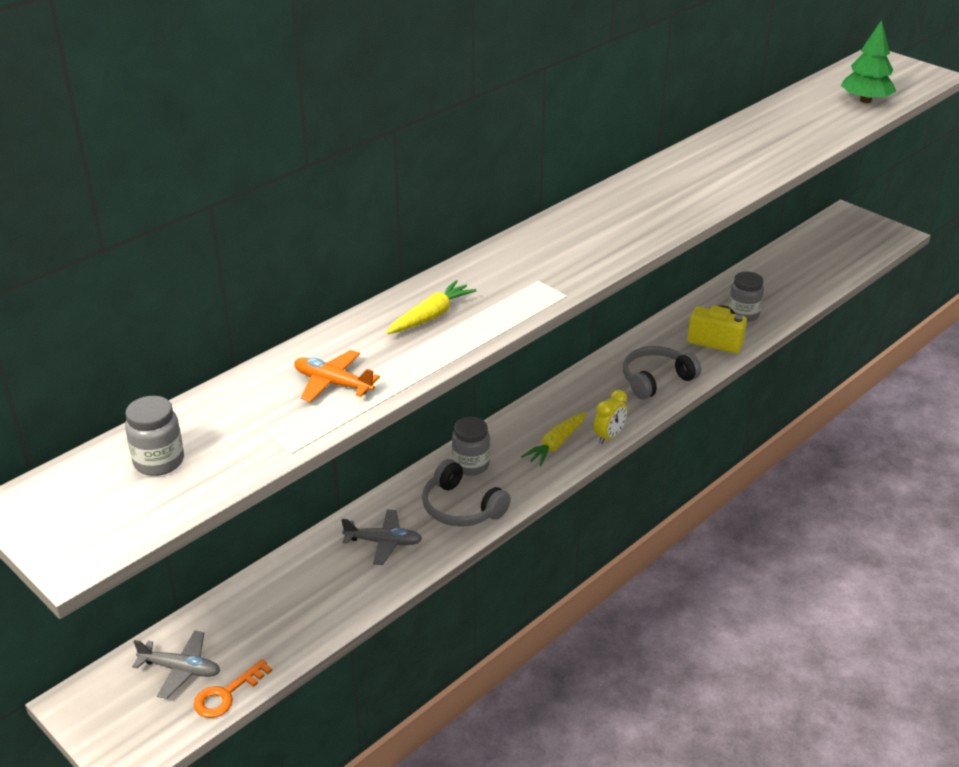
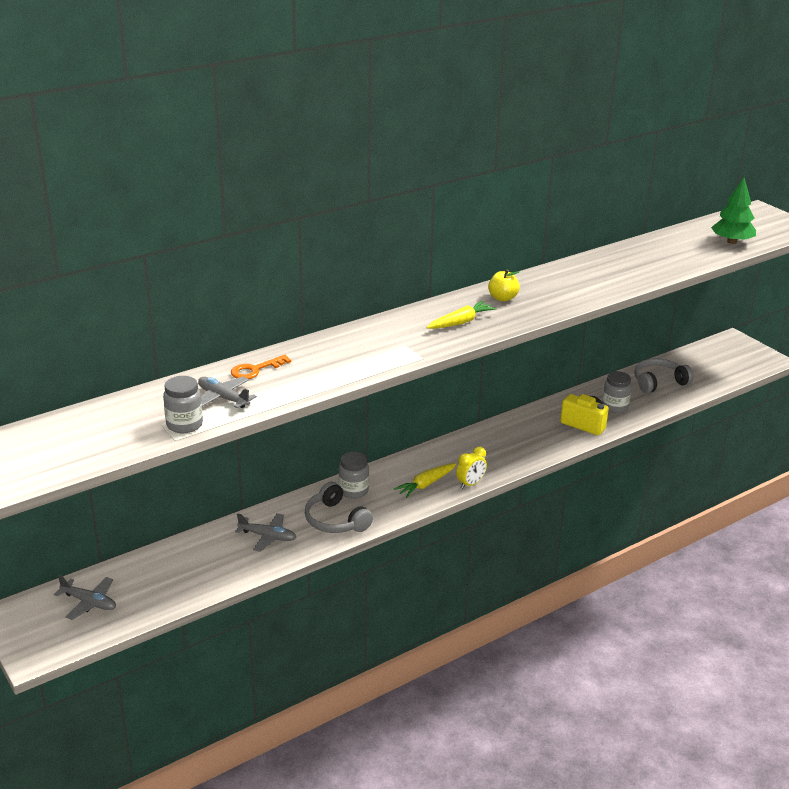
camera: 10 degrees right, 5 degrees down
grey jar [125,396,184,476] -> grey jar moved to [163,376,203,433]
orange key [194,659,272,718] -> orange key moved to [231,355,291,379]
orange plane [294,350,380,402] -> grey plane [198,376,257,408]
yellow carrot [386,280,477,334] -> yellow carrot moved to [426,301,496,329]
grey headphones [623,346,701,400] -> grey headphones moved to [634,358,694,393]
none -> yellow apple [488,269,520,301]

